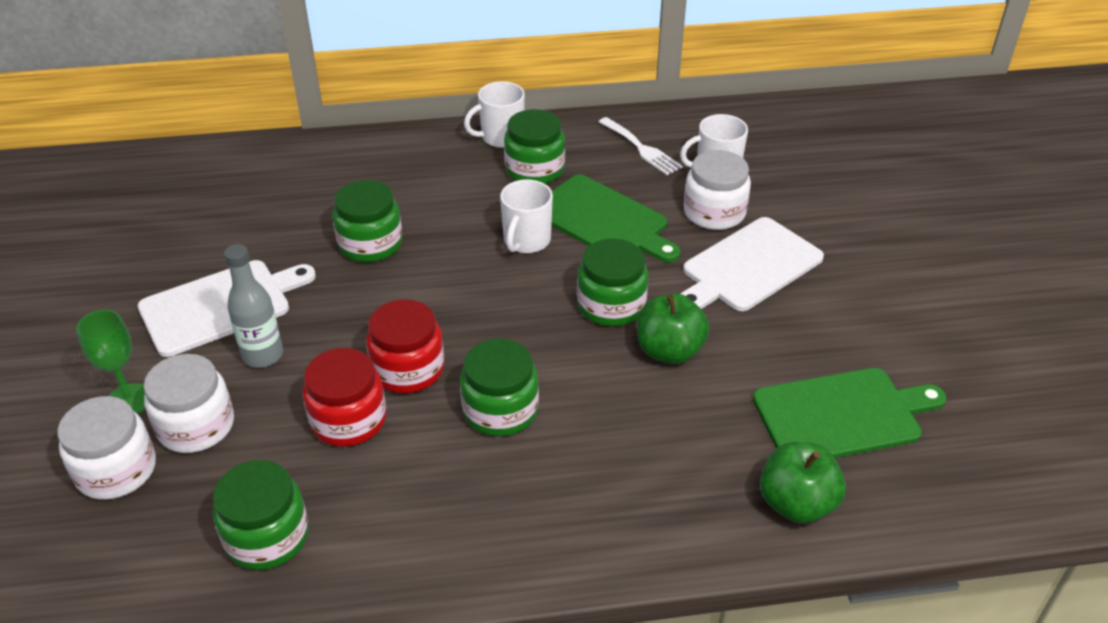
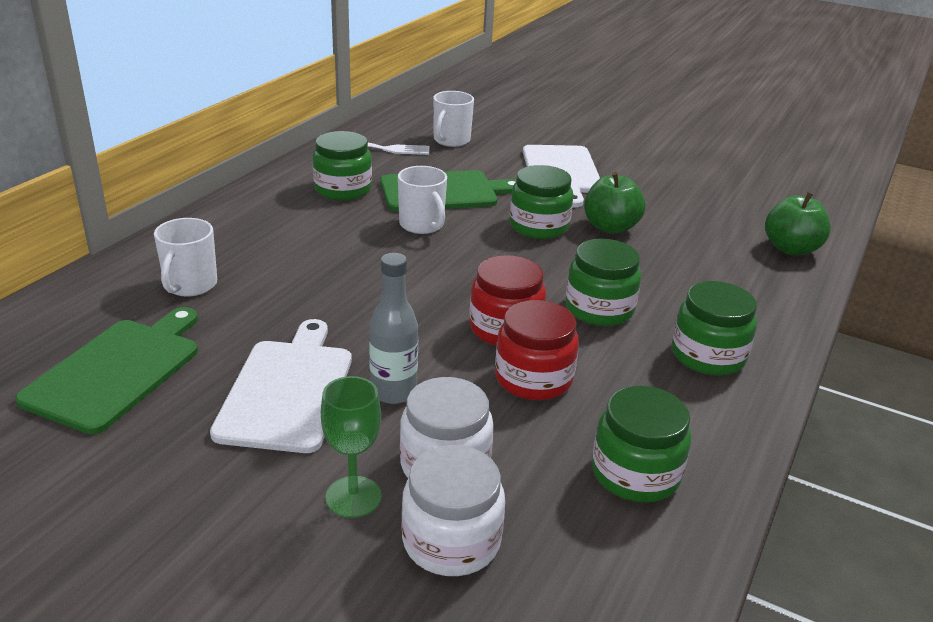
camera: 55 degrees left, 10 degrees down
green jar [332,180,402,262] -> green jar moved to [672,281,757,375]
white mug [464,81,525,148] -> white mug moved to [154,218,217,297]
white jar [684,150,751,230] -> none
green cutting board [753,368,947,458] -> green cutting board moved to [15,307,198,434]

